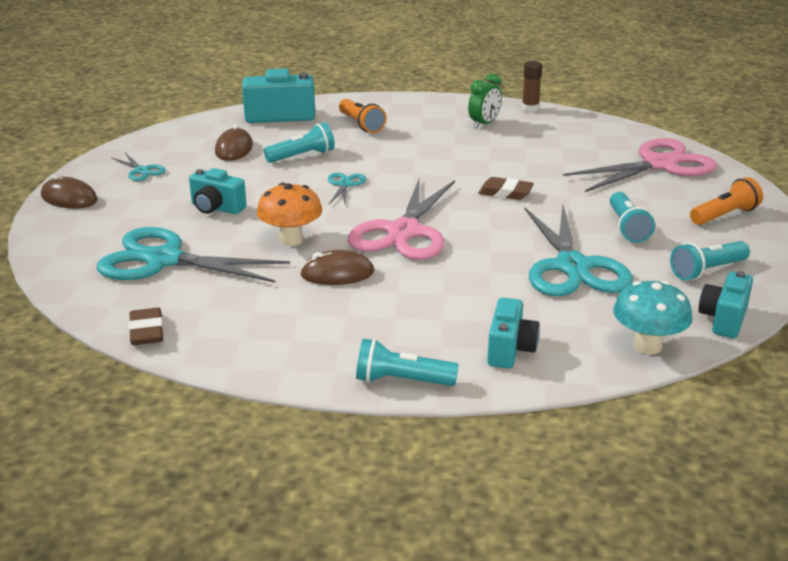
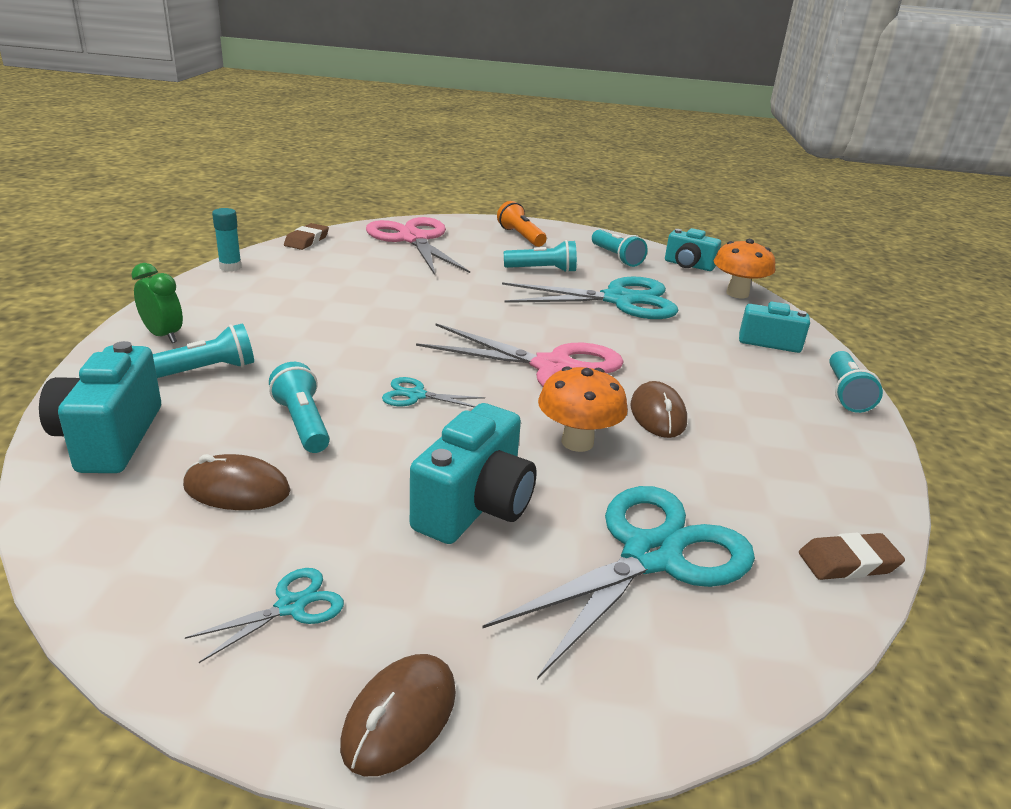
camera: 90 degrees left, 0 degrees up
turquoise scissors [97,227,290,283] -> turquoise scissors turned 150 degrees counterclockwise [482,486,755,680]
turquoise camera [189,168,247,214] -> turquoise camera [410,403,537,544], size x1.51
orange flashlight [339,99,386,133] -> turquoise flashlight [153,324,254,378]
green clock [468,73,502,129] -> green clock moved to [131,263,183,343]
brown eraser [478,177,534,200] -> brown eraser moved to [284,223,329,250]
brown glue stick [522,61,542,112] -> turquoise glue stick [212,208,242,272]
turquoise mushroom [613,281,692,355] -> orange mushroom [714,239,775,298]

